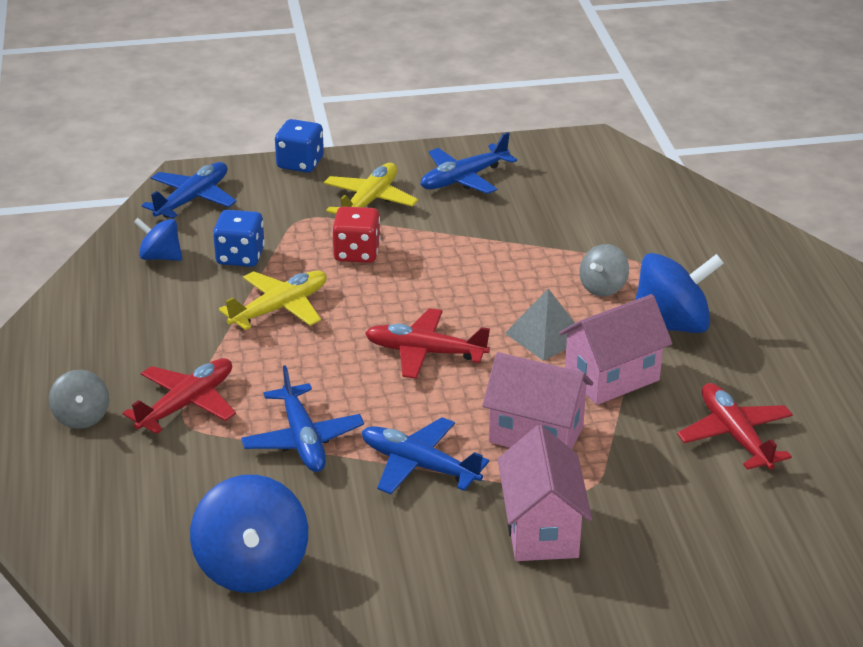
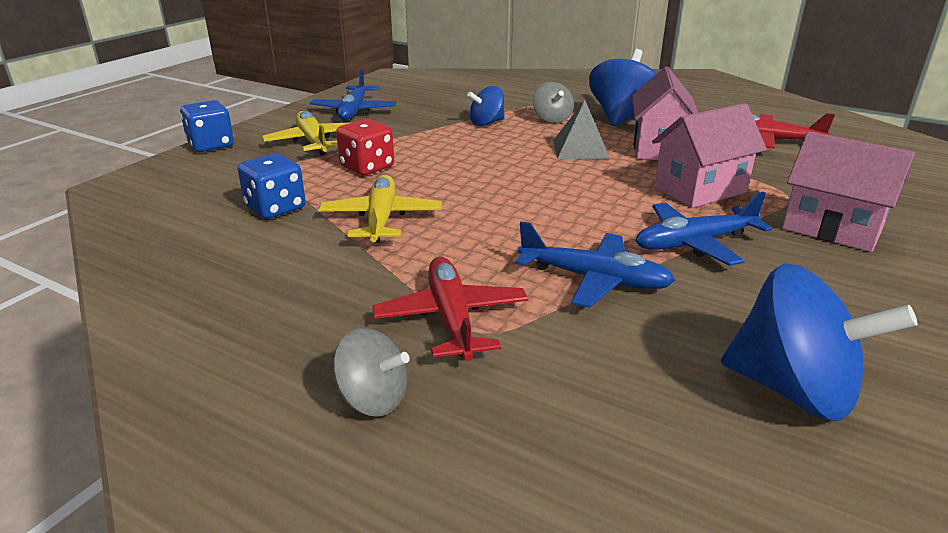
camera: 50 degrees left, 5 degrees down
blue spinning top [134,218,182,261] -> blue spinning top moved to [467,86,505,126]
blue plane [141,162,237,218] -> none
red plane [365,308,490,379] -> none

